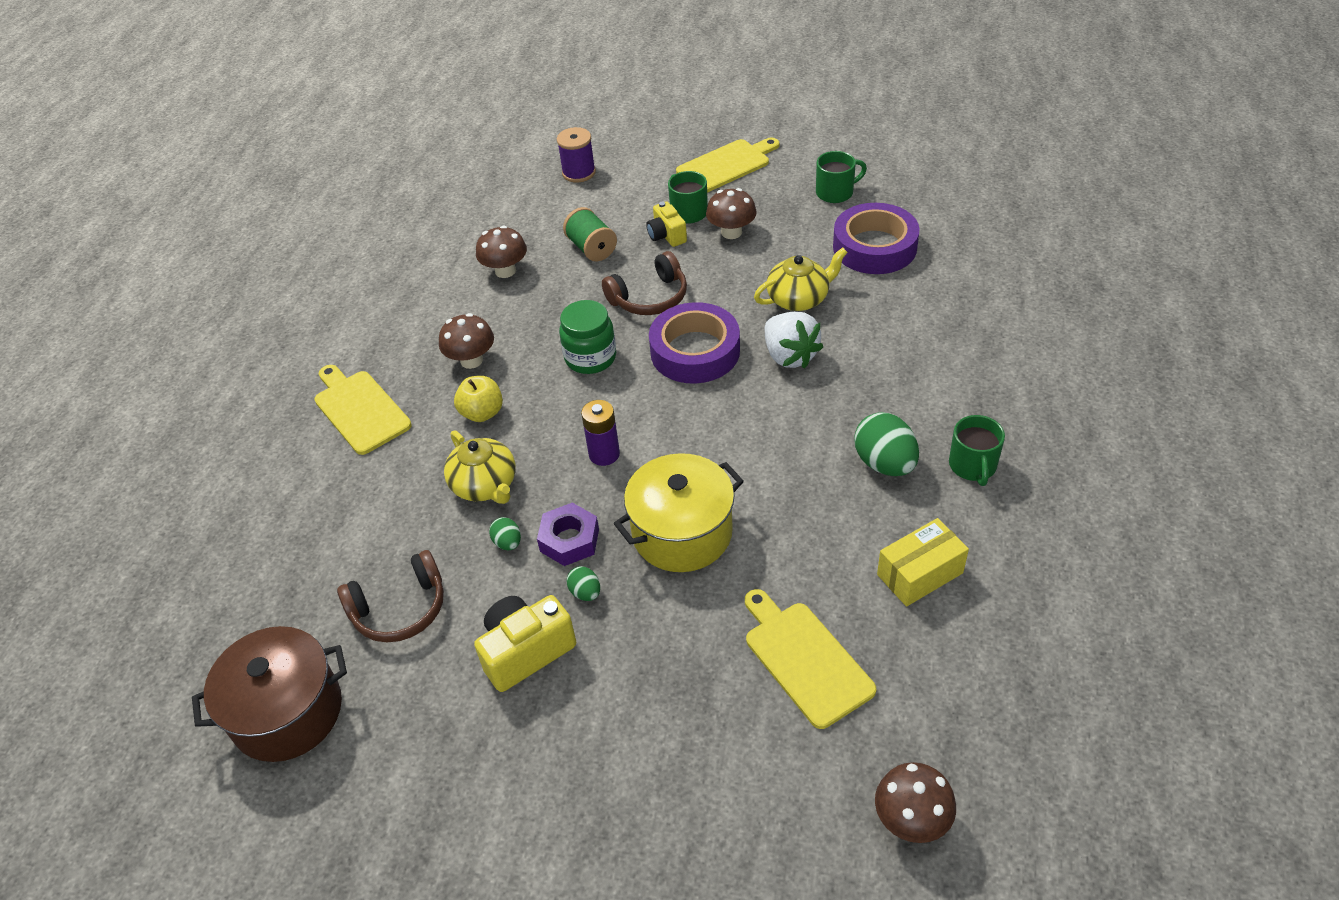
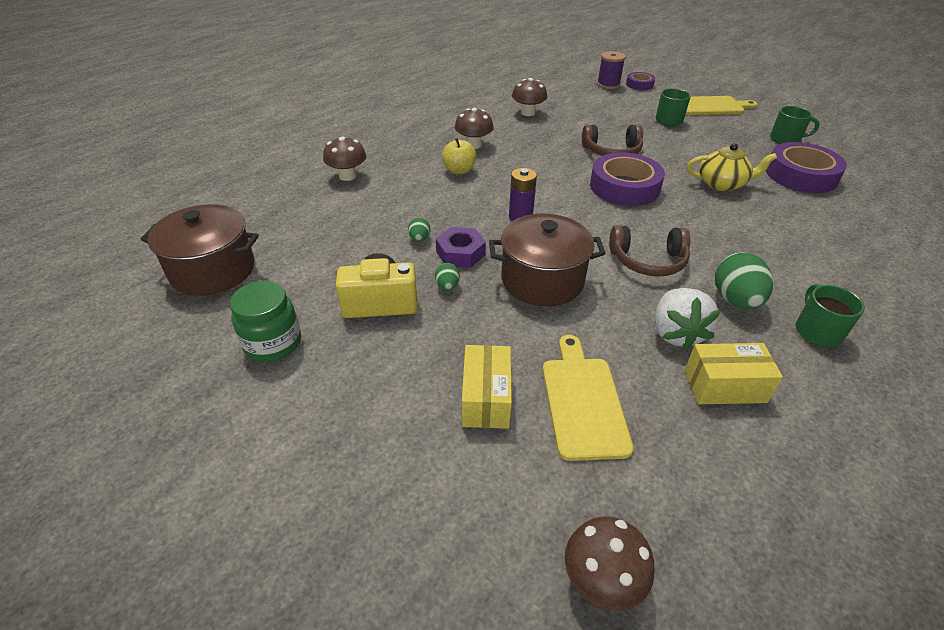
camera: 25 degrees right, 5 degrees down
yellow cutting board [314,365,412,455] -> none
brown headphones [337,550,444,642] -> brown headphones moved to [609,225,691,276]
yellow teapot [444,430,516,504] -> none
green jar [559,300,616,374] -> green jar moved to [230,281,301,362]
green spool [563,207,617,261] -> none
yellow pot [614,453,744,572] -> brown pot [489,214,606,307]
yellow camera [646,201,687,247] -> none
brown mushroom [706,188,757,239] -> brown mushroom moved to [323,136,366,181]
white strawberry [765,312,823,368] -> white strawberry moved to [655,288,721,350]
green mug [949,415,1005,486] -> green mug turned 150 degrees clockwise [796,284,865,347]
none -> yellow box [462,345,512,429]
none -> purple tape [626,72,655,90]

